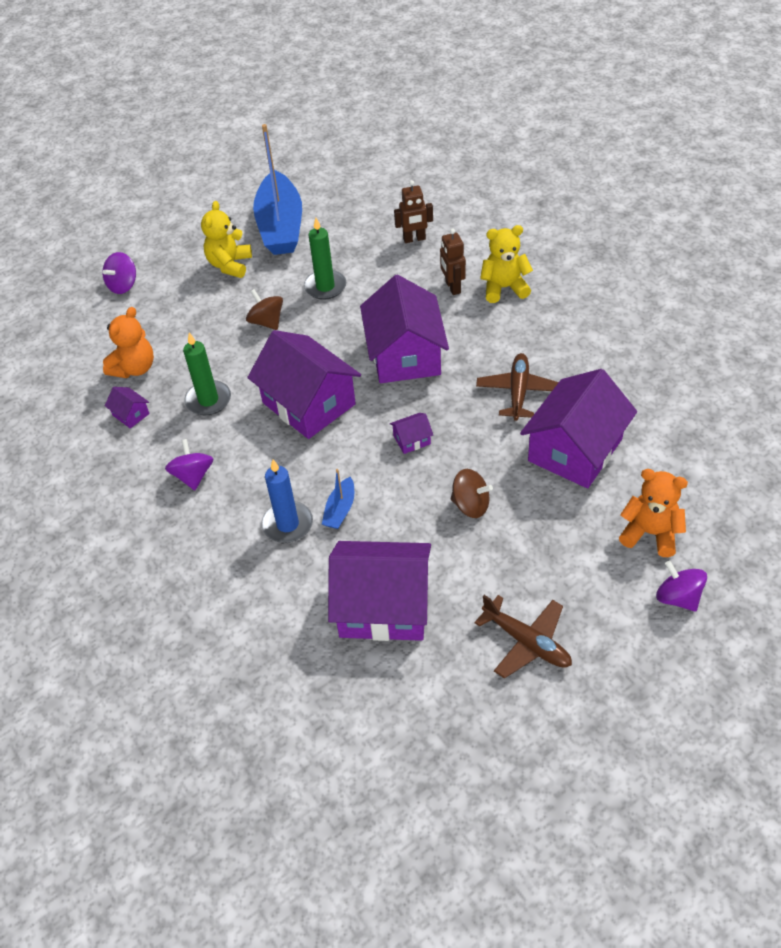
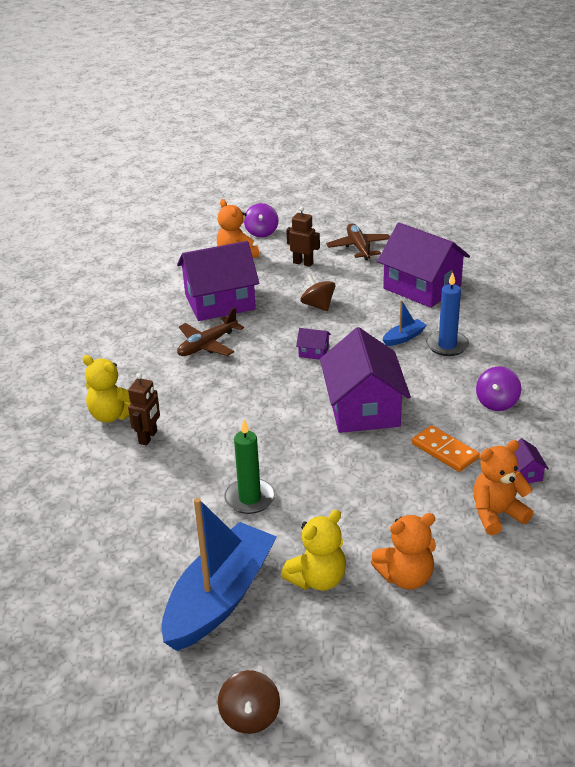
camera: 145 degrees left, 15 degrees down
purple spinning top [102,252,136,294] -> none
green candle [183,332,231,415] -> orange domino [412,425,480,472]
brown spinning top [246,289,283,330] -> brown spinning top moved to [218,670,280,734]
purple house [360,275,449,383] -> none
brown robot [394,180,433,243] -> brown robot moved to [286,207,320,267]
none -> orange teddy bear [371,513,436,590]

